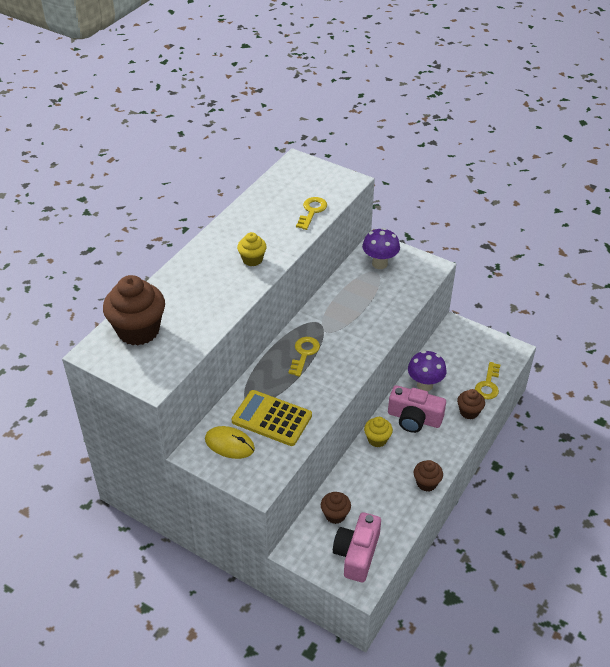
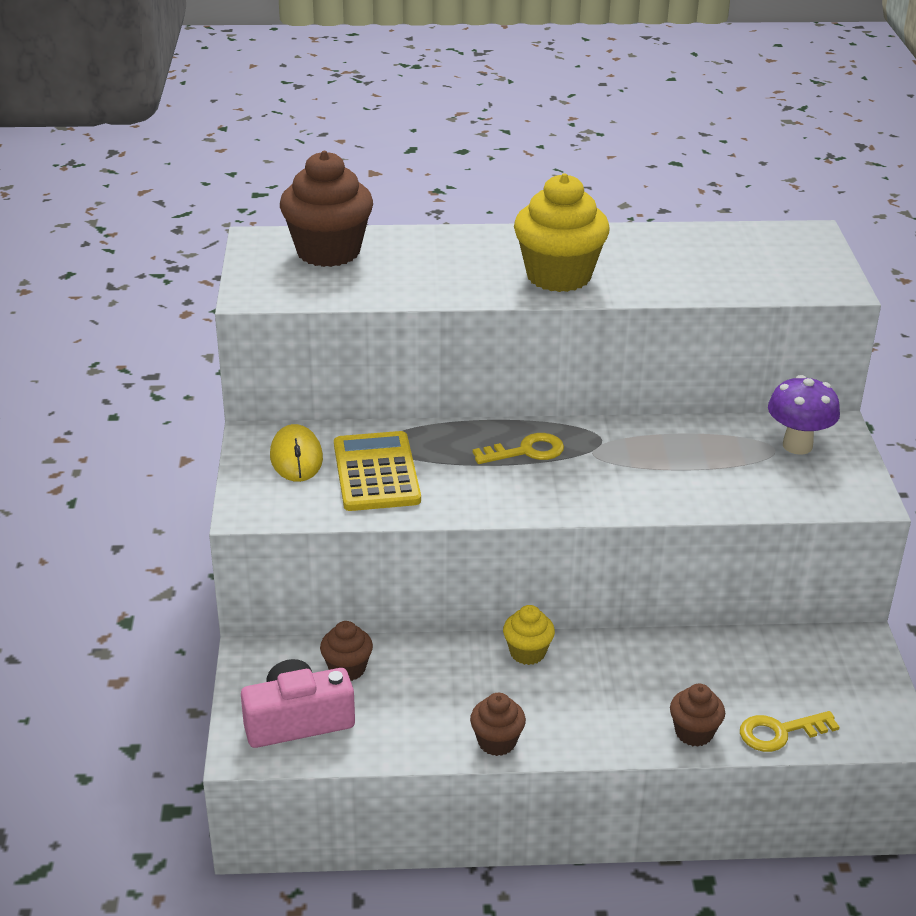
camera: 55 degrees right, 10 degrees down
yellow cupcake [237,232,267,266] -> yellow cupcake [514,173,610,292], size x1.93
yellow key [296,197,327,230] -> none
pink camera [388,385,446,433] -> none
purple mushroom [408,351,447,391] -> none

